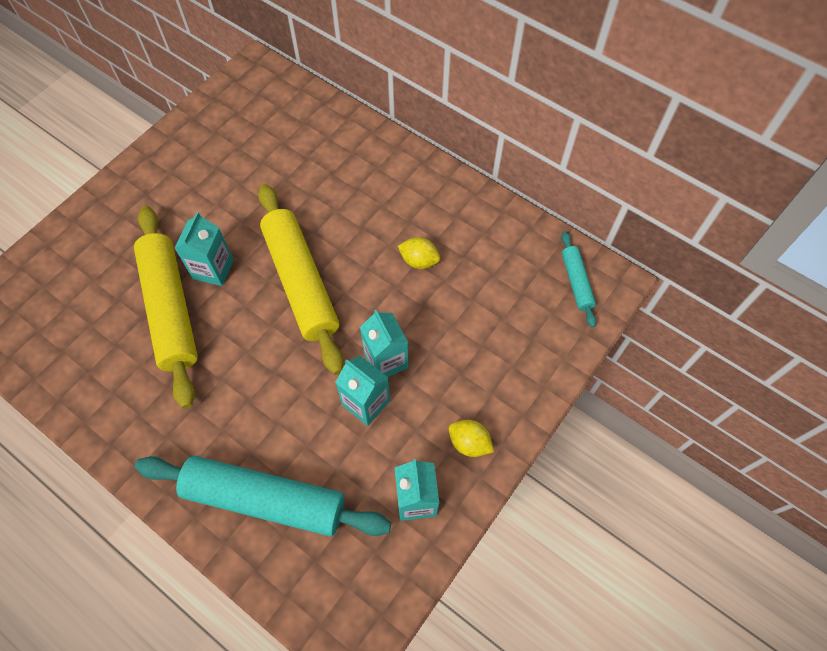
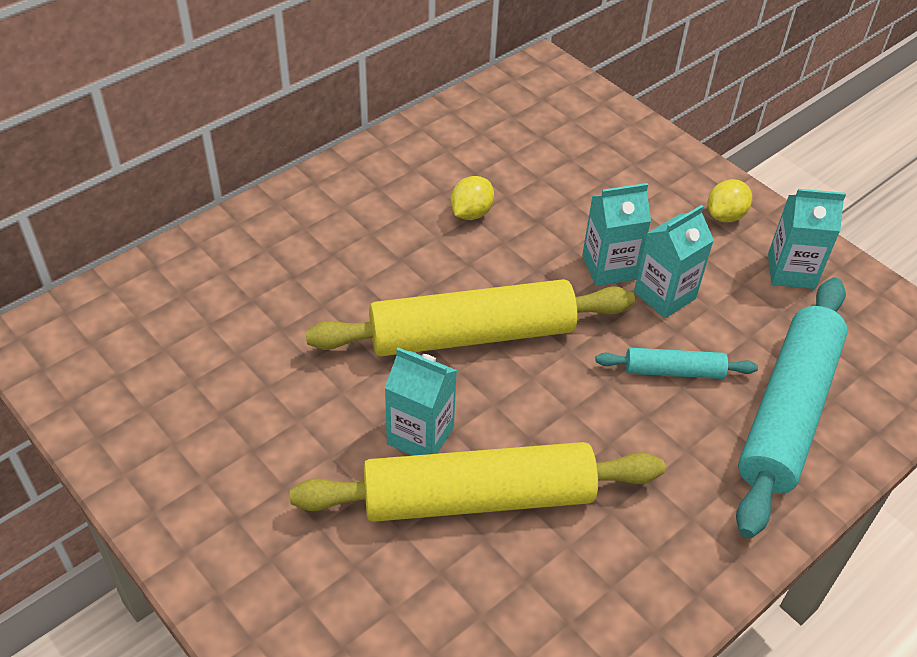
camera: 80 degrees left, 15 degrees down
turquoise rolling pin [562,232,597,328] -> turquoise rolling pin moved to [596,348,758,379]

